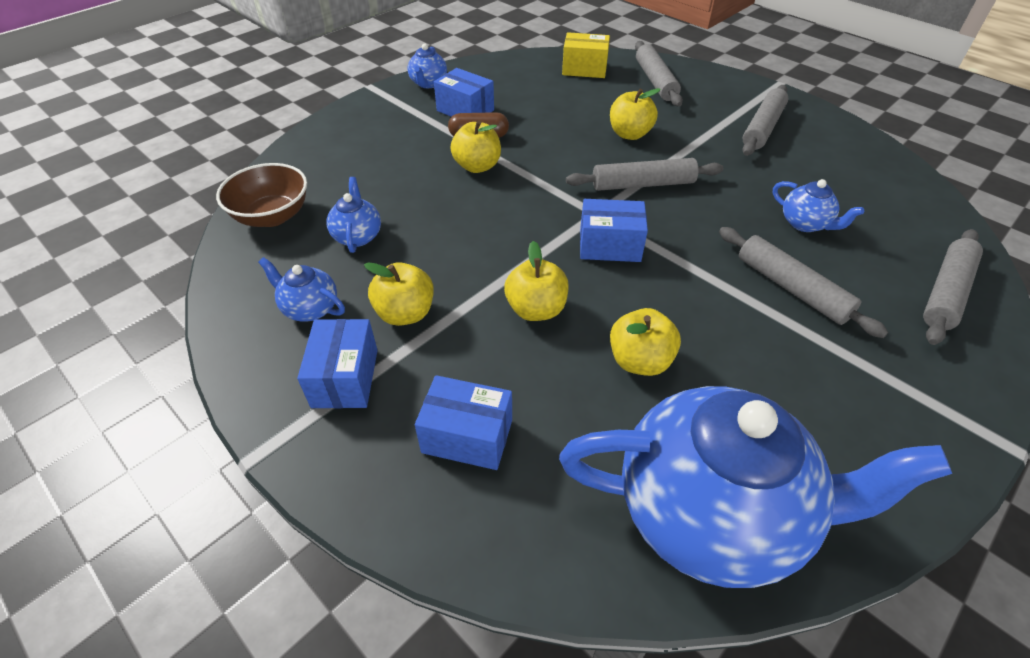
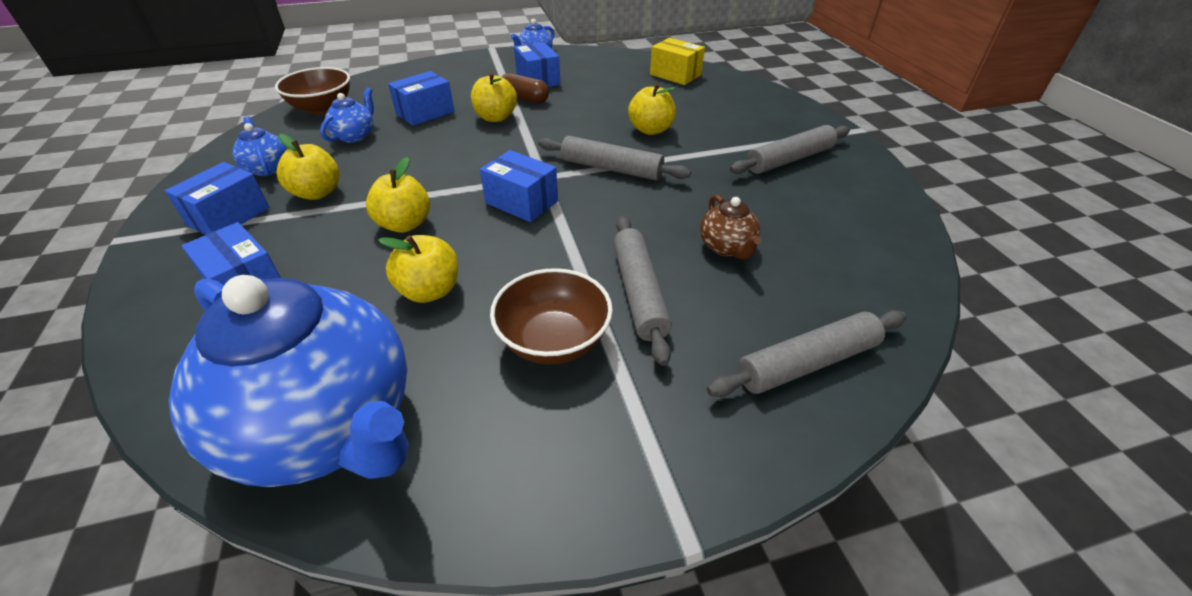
camera: 30 degrees right, 5 degrees down
grey rolling pin [635,41,683,106] -> none
blue teapot [773,179,864,232] -> brown teapot [700,195,761,259]
none -> blue box [388,71,454,126]
none -> brown bowl [490,268,613,365]

